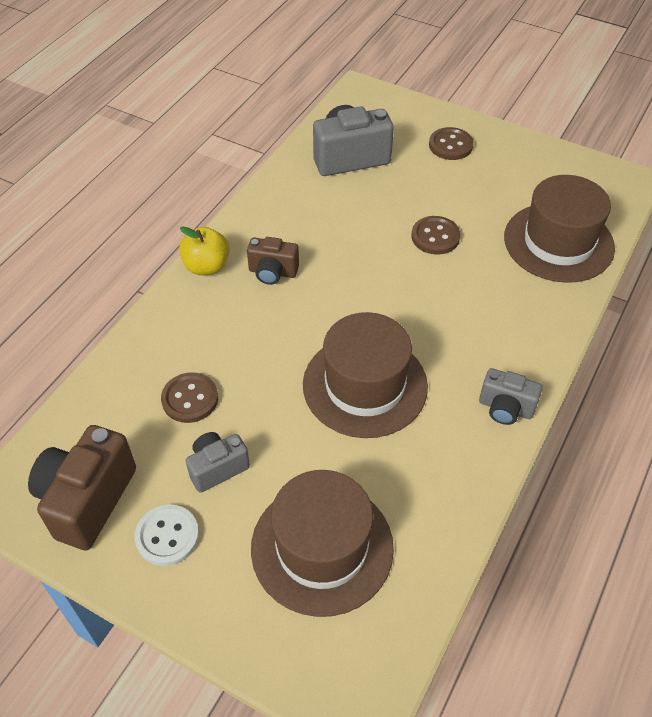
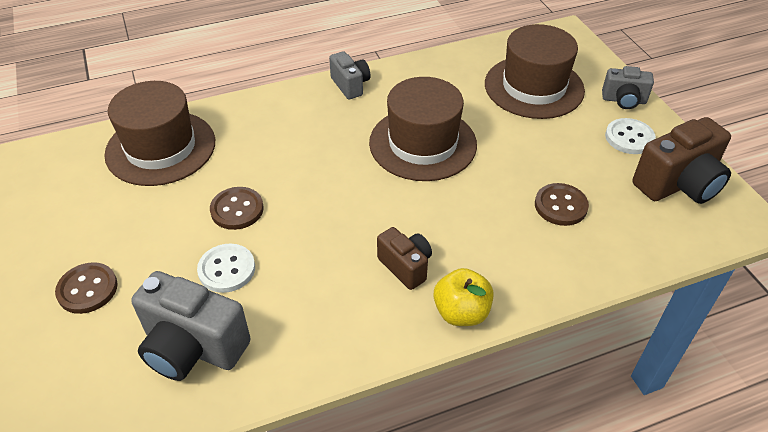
camera: 140 degrees left, 5 degrees down
grey camera [186,432,250,493] -> grey camera moved to [602,66,654,109]
none -> white button [197,244,255,293]

